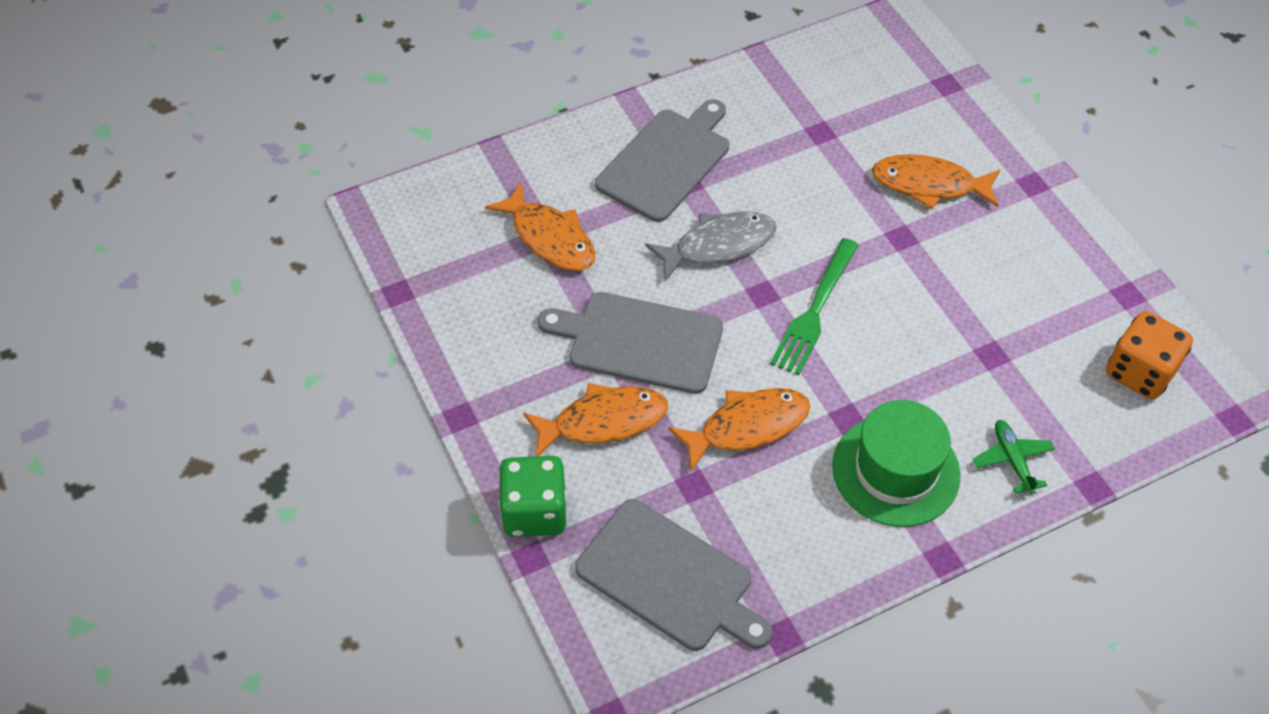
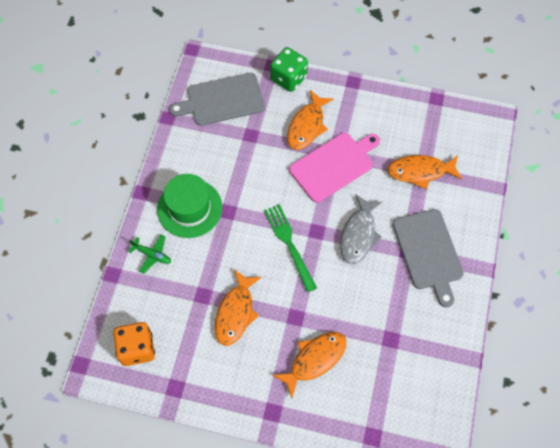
camera: 130 degrees right, 10 degrees up
grey cutting board [538,292,723,394] -> pink cutting board [289,133,380,203]
orange fish [668,388,810,471] -> orange fish moved to [215,269,262,346]

